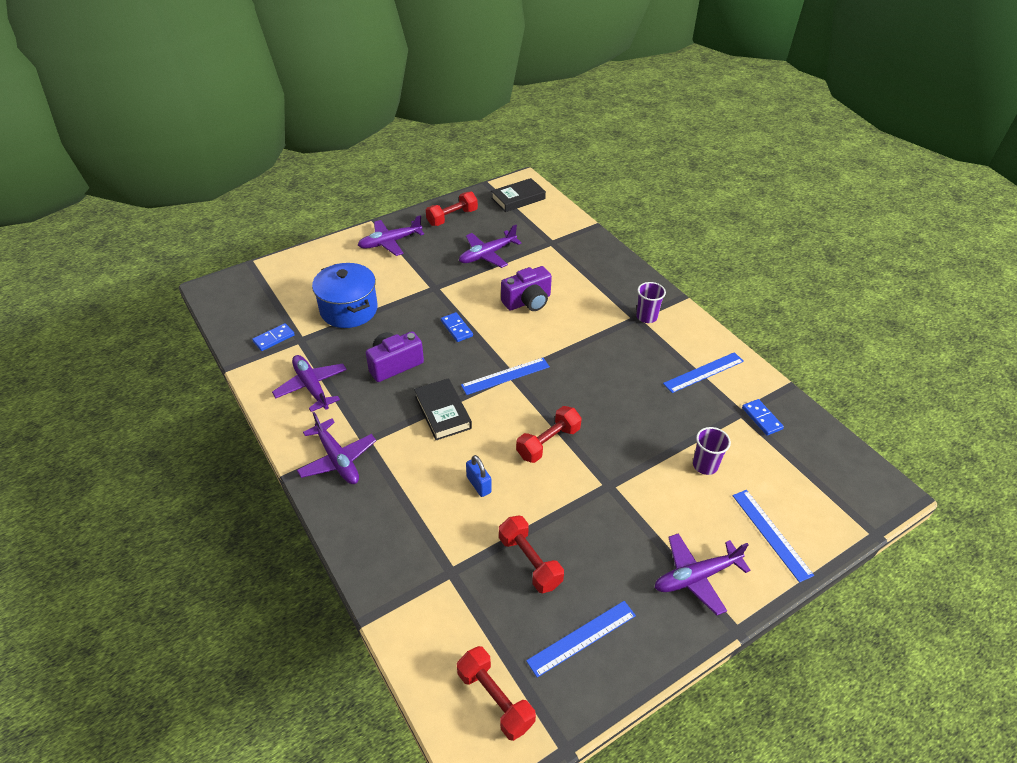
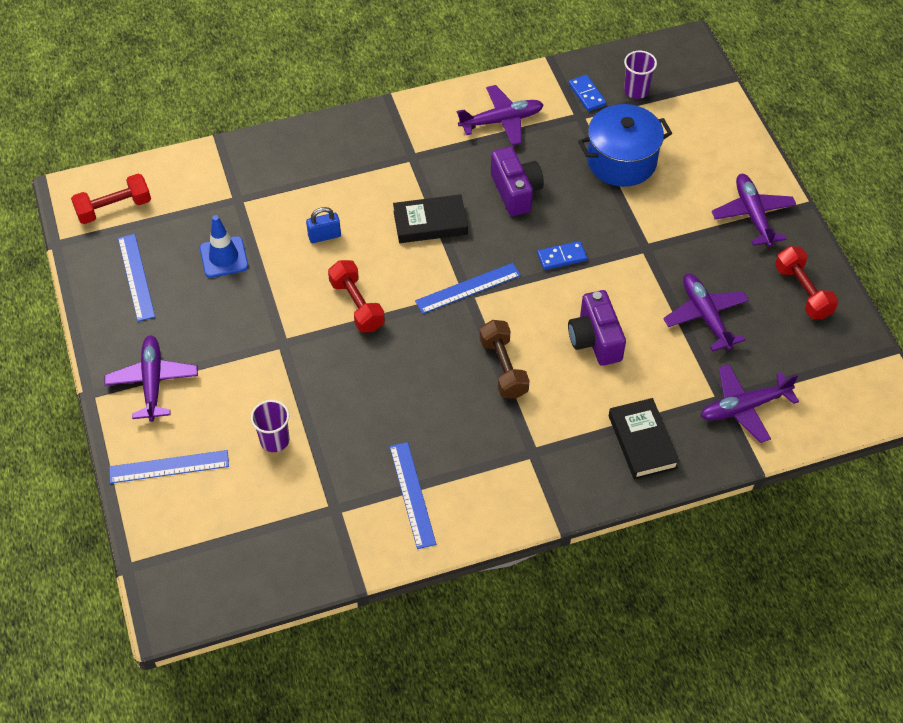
camera: 105 degrees right, 10 degrees up
purple plane [297,412,376,484] -> purple plane moved to [701,364,799,443]
blue ruler [461,358,550,395] -> blue ruler turned 75 degrees clockwise [415,263,521,314]
black book [491,178,546,212] -> black book moved to [609,398,680,480]
red dumbbell [499,516,564,593] -> blue traffic cone [200,215,248,278]
purple cup [636,282,666,323] -> purple cup moved to [624,51,657,99]
blue domino [742,399,784,435] -> none
none -> brown dumbbell [480,320,530,399]

